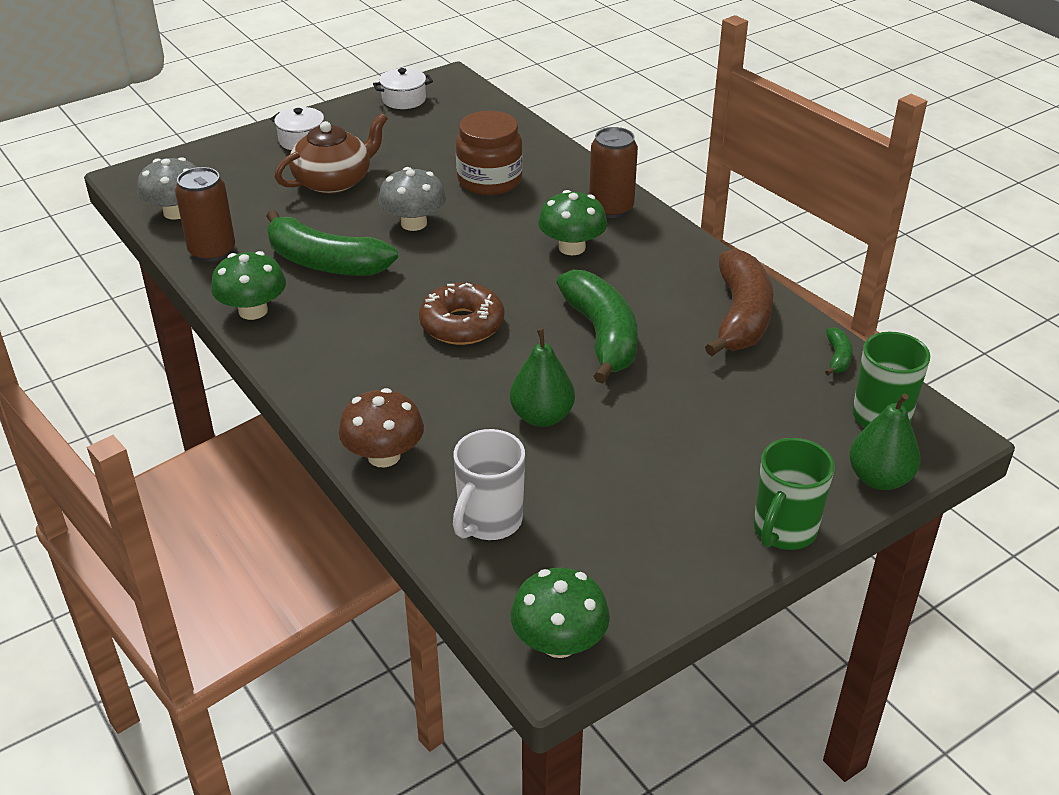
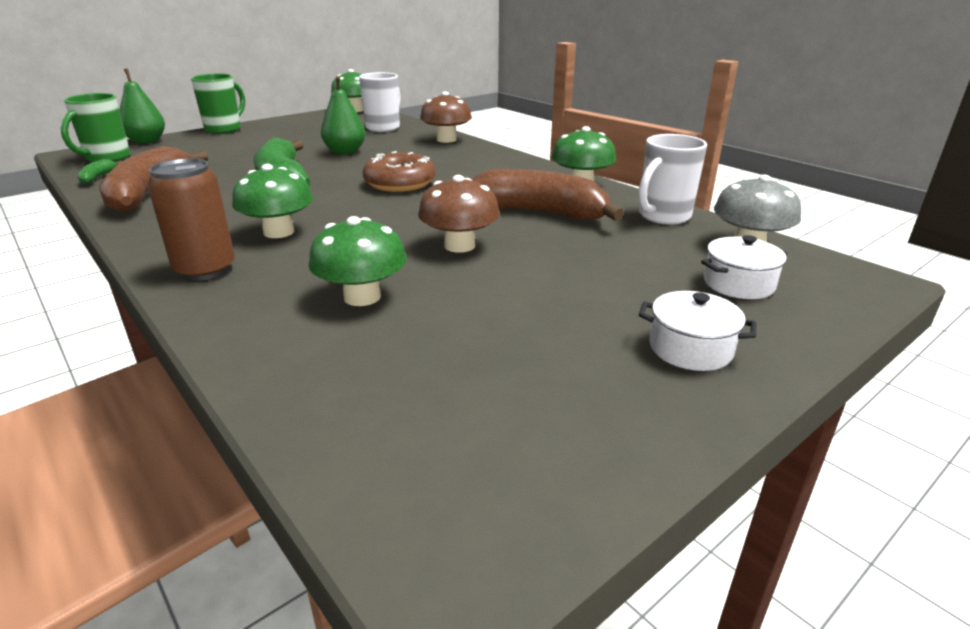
camera: 175 degrees right, 10 degrees down
brown can [175,167,235,262] -> white mug [638,134,707,225]
green banana [266,210,398,276] -> brown banana [472,169,624,221]
brown teapot [275,113,388,194] -> none
white pot [373,68,433,109] -> white pot moved to [701,235,788,299]
grey mushroom [379,167,446,231] -> brown mushroom [418,175,500,253]
brown jar [456,111,523,195] -> green mushroom [309,216,407,306]

